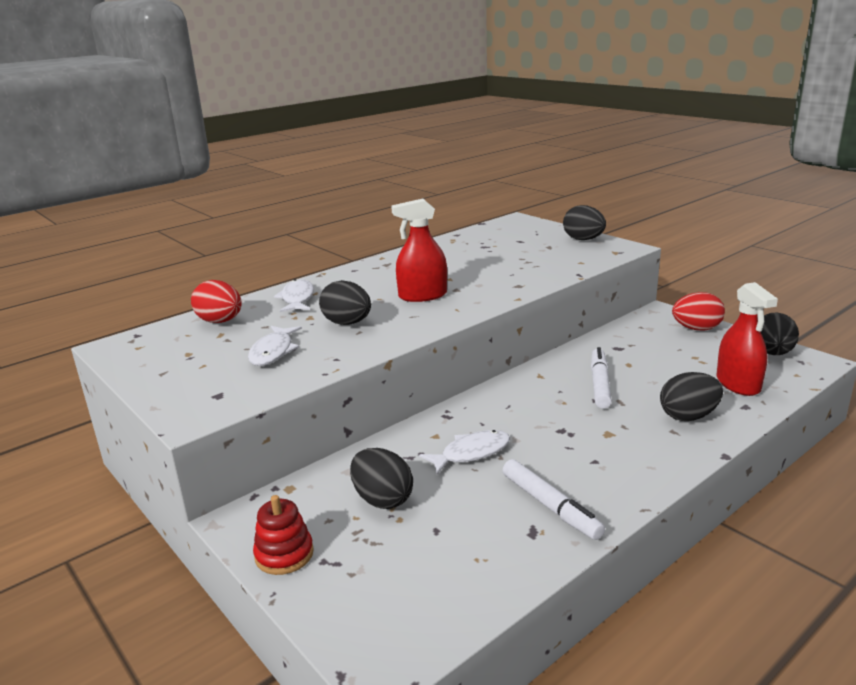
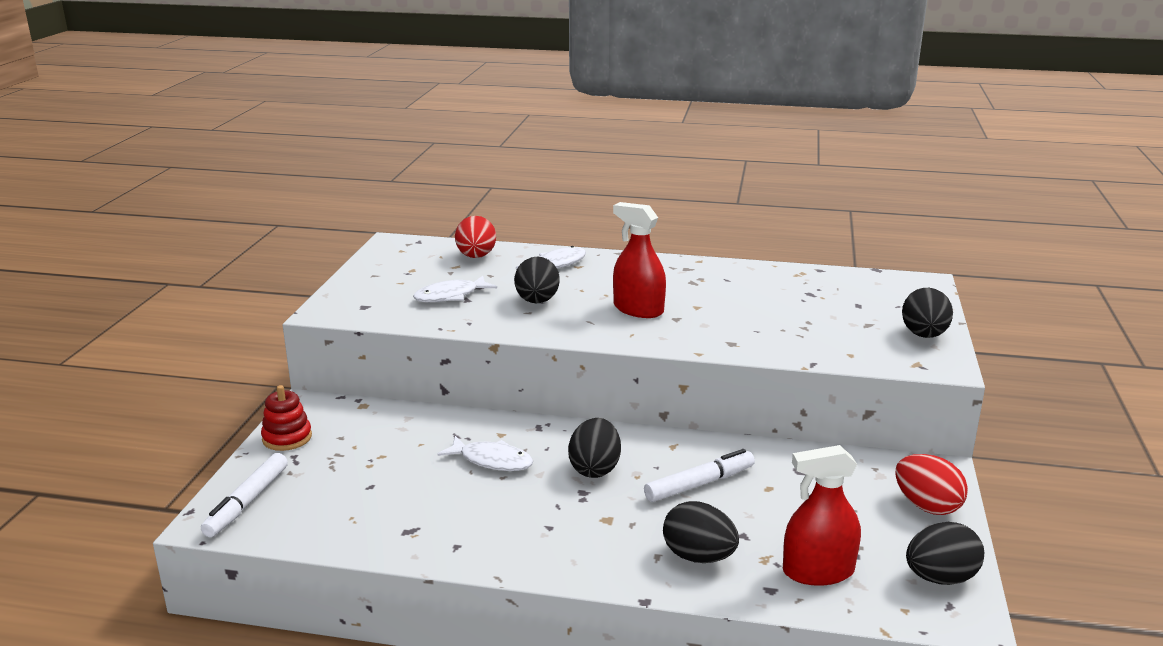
camera: 50 degrees right, 0 degrees up
black egg [350,448,413,509] -> black egg moved to [568,418,621,478]
white marker [502,459,605,540] -> white marker moved to [201,453,288,537]
red spray bottle [717,282,778,396] -> red spray bottle turned 45 degrees clockwise [783,445,861,586]

